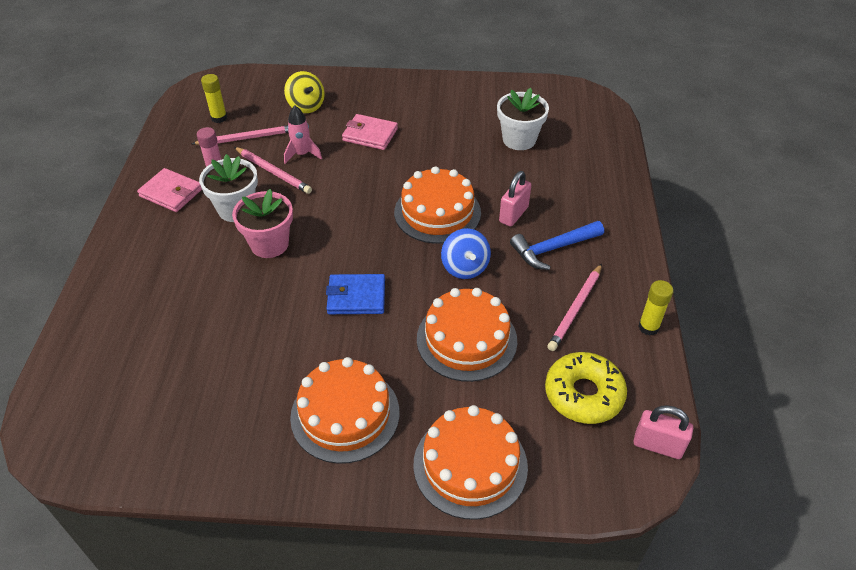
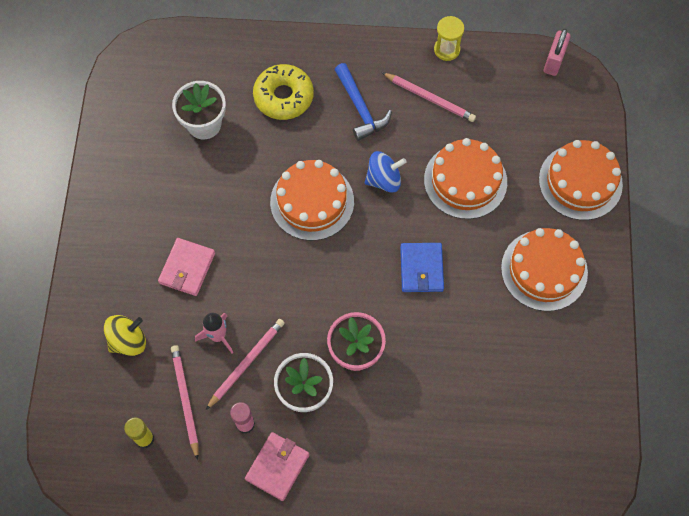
camera: 90 degrees left, 20 degrees up
pink padlock [499,171,531,227] -> none
yellow donut [545,352,627,424] -> yellow donut moved to [253,64,314,120]
yellow glue stick [638,280,673,336] -> yellow hourglass [434,16,464,61]

